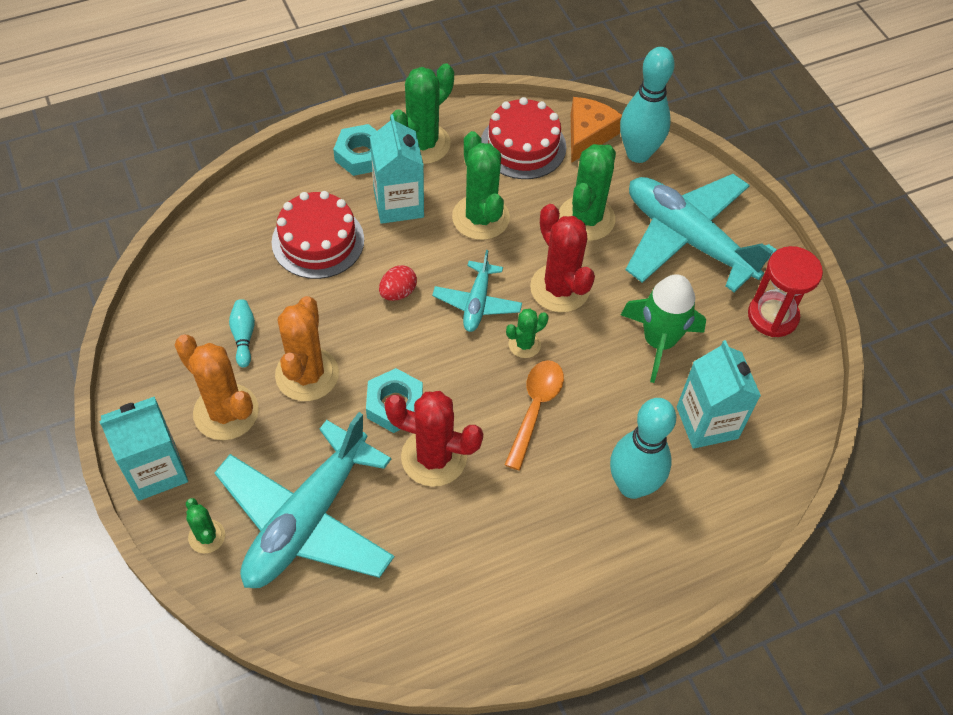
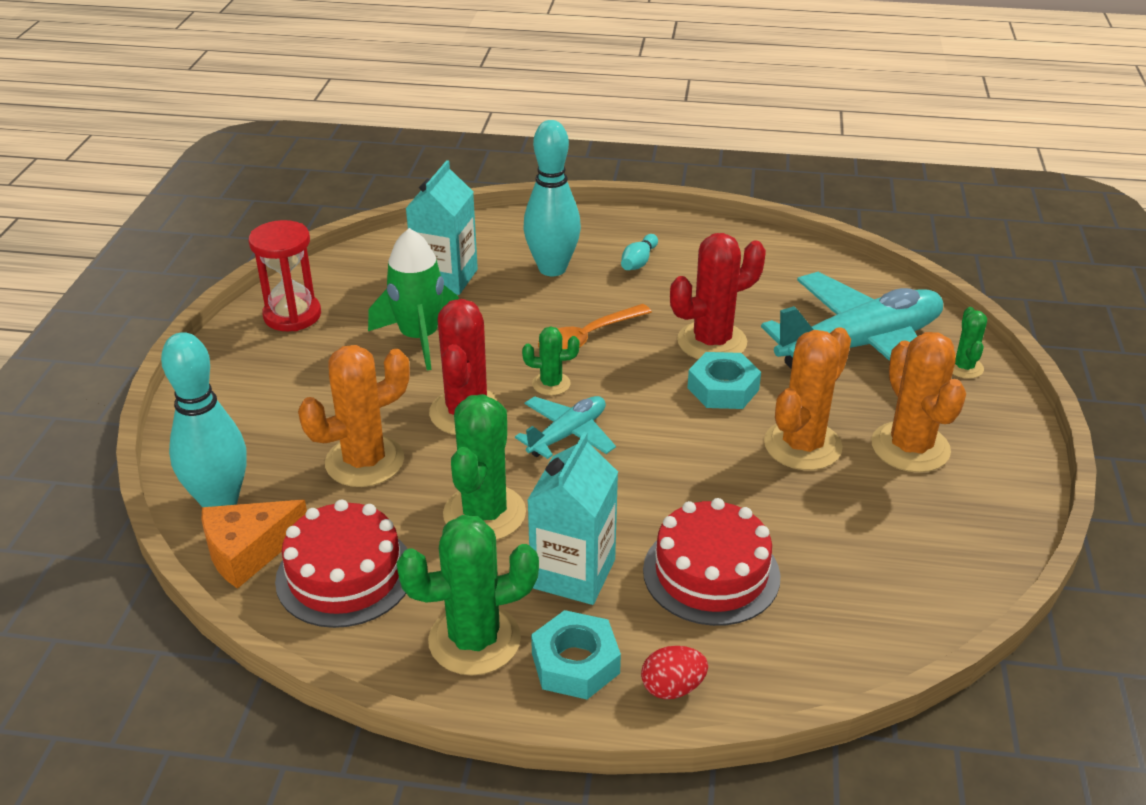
camera: 145 degrees left, 20 degrees down
turquoise carton [99,396,188,501] -> none
turquoise bowling pin [229,299,255,367] -> turquoise bowling pin moved to [621,234,658,270]
red egg [379,265,417,301] -> red egg moved to [641,646,708,699]
red cactus [384,391,483,487] -> red cactus turned 75 degrees counterclockwise [670,233,766,359]
green cactus [559,144,616,241] -> orange cactus [298,345,410,487]
turquoise plane [626,174,777,292] -> none

